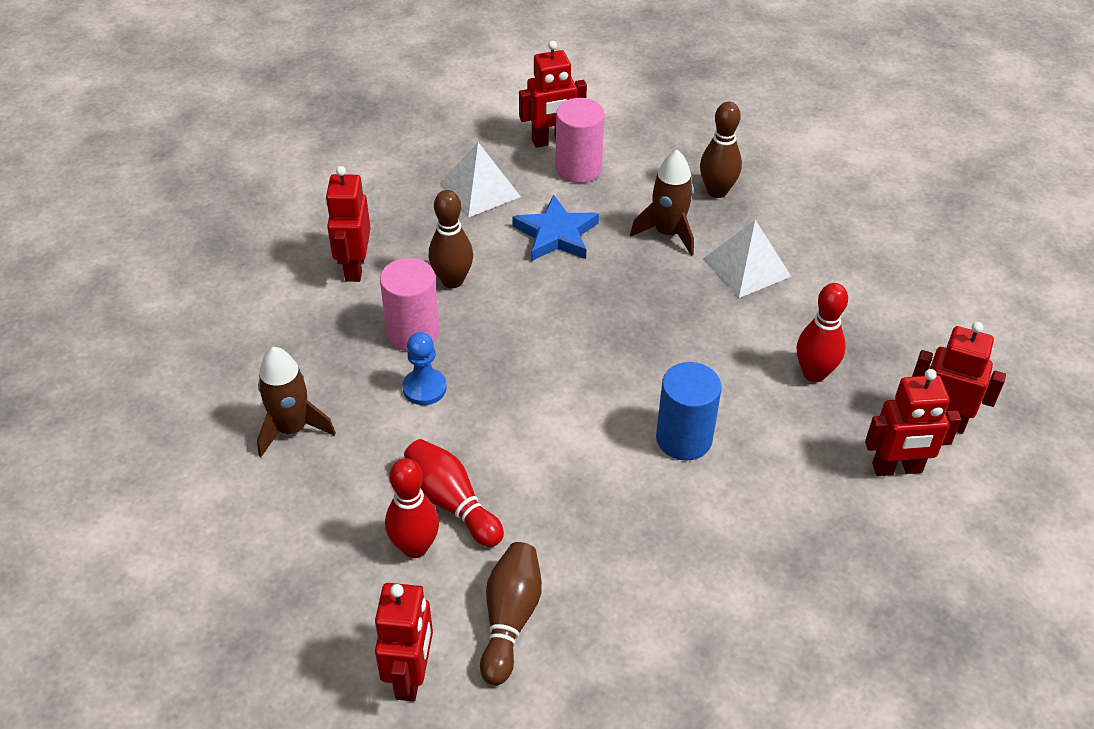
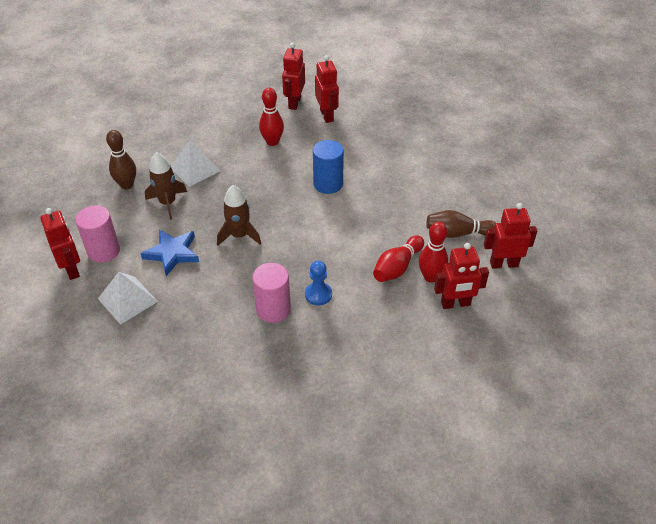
camera: 100 degrees left, 0 degrees up
brown rocket [257,347,336,457] -> brown rocket moved to [217,185,261,246]
red robot [325,166,371,282] -> red robot moved to [434,243,489,309]
brown bowling pin [429,190,473,288] -> none

